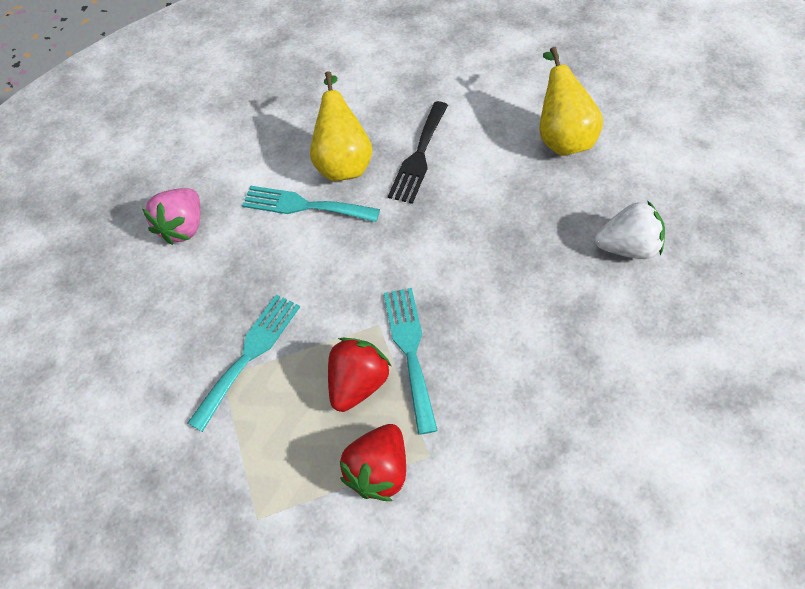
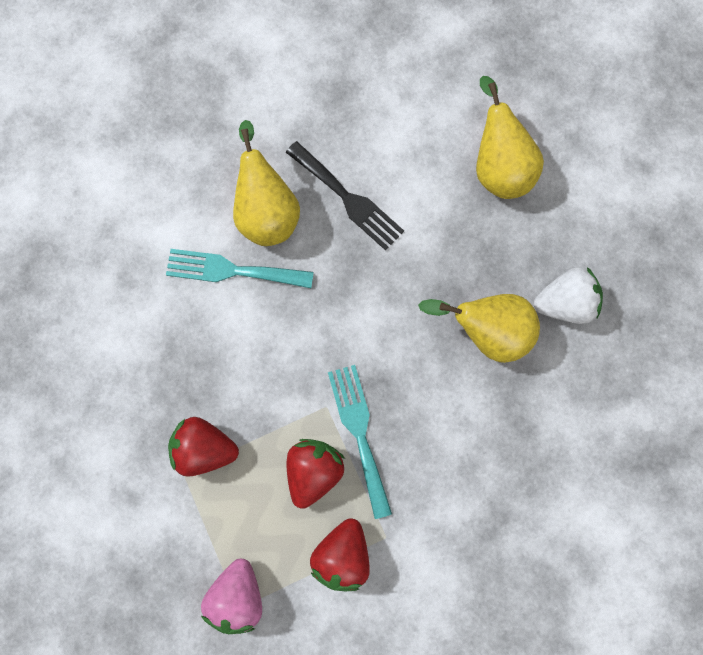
camera: 10 degrees left, 20 degrees up
pink strawberry [142,188,200,245] -> pink strawberry moved to [201,559,262,634]
turquoise fork [188,294,300,432] -> red strawberry [168,417,239,477]
black fork [388,101,448,204] -> black fork turned 60 degrees counterclockwise [286,141,404,251]
none -> yellow pear [418,294,540,363]

